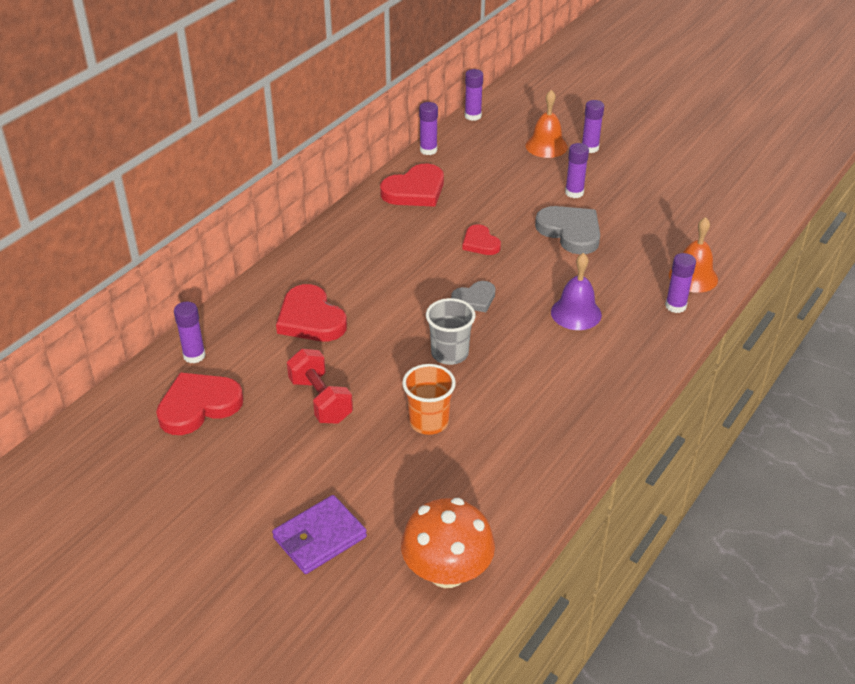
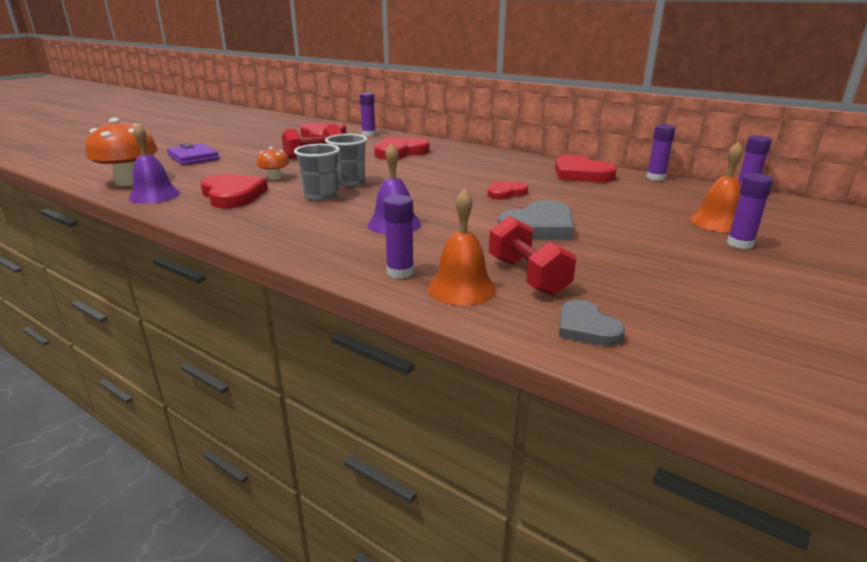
camera: 90 degrees right, 15 degrees down
orange cup [402,364,456,435] -> orange mushroom [257,147,289,180]
grey heart [451,281,495,312] -> grey heart moved to [559,300,625,346]
purple glue stick [565,143,589,198] -> none
none -> purple bell [129,123,180,204]
none -> red heart [201,174,268,208]
none -> grey cup [294,144,340,201]
none -> red dumbbell [489,216,576,296]

